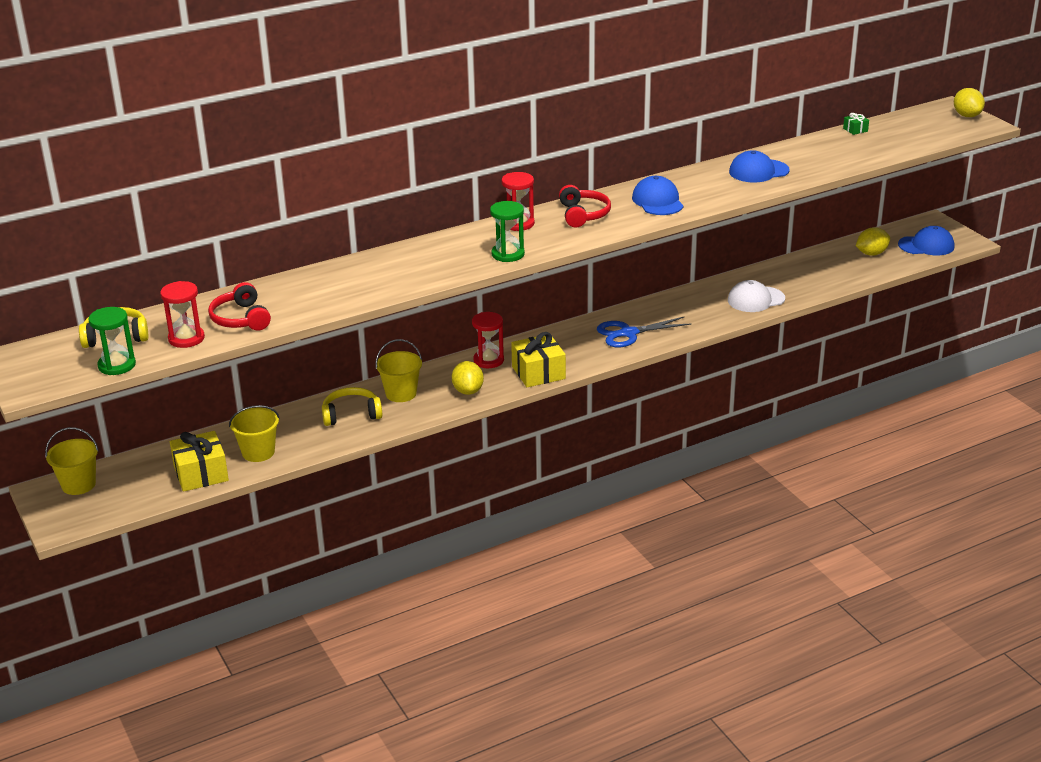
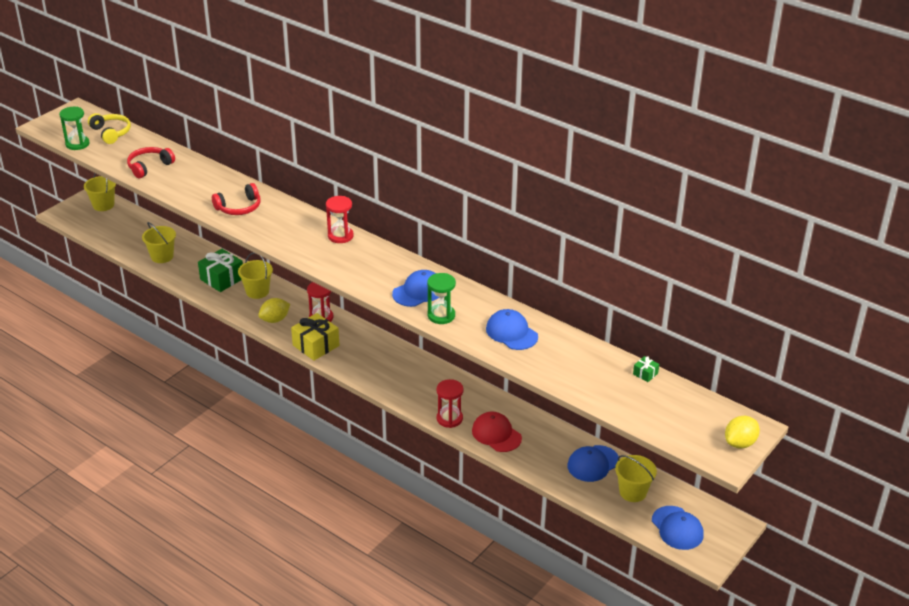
camera: 65 degrees right, 5 degrees up
red hourglass [160,281,205,348] -> red hourglass moved to [436,379,464,428]
yellow gift [170,431,229,492] -> none
yellow headphones [322,387,382,426] -> green gift [198,249,243,292]
green hourglass [490,201,525,262] -> green hourglass moved to [427,273,456,324]
red headphones [559,185,611,228] -> red headphones moved to [212,183,261,215]
blue scissors [597,316,691,348] -> none
white cap [728,280,785,312] -> red cap [472,411,522,452]
yellow lemon [856,228,890,256] -> yellow bucket [615,455,657,502]
none -> blue cap [567,445,619,482]

